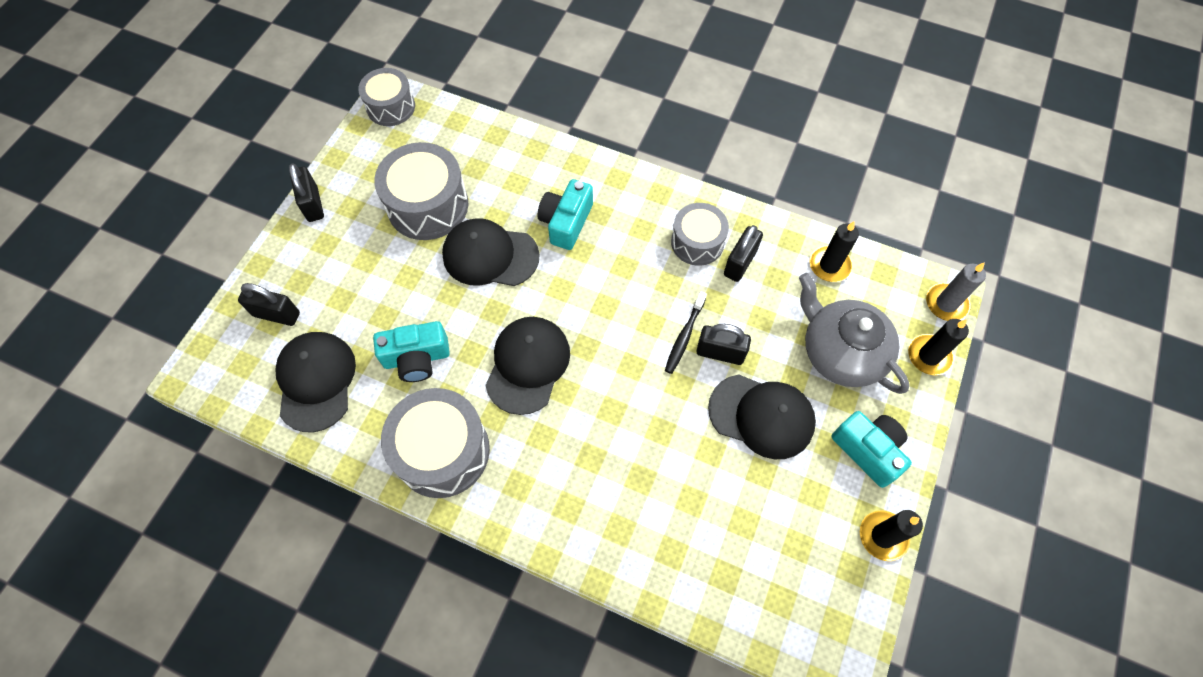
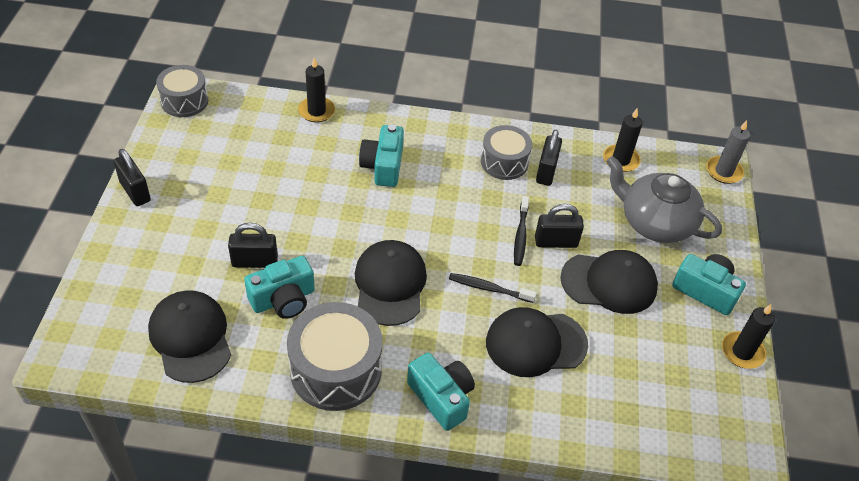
camera: 20 degrees left, 15 degrees down
black padlock [238,283,300,326] -> black padlock moved to [228,223,278,268]
grey drum [374,142,468,240] -> none
black cap [442,218,540,286] -> black cap moved to [486,307,588,377]
black candle [908,319,969,375] -> black candle moved to [298,58,335,123]
none -> turquoise camera [407,353,475,431]
none -> black toothbrush [449,273,537,303]

